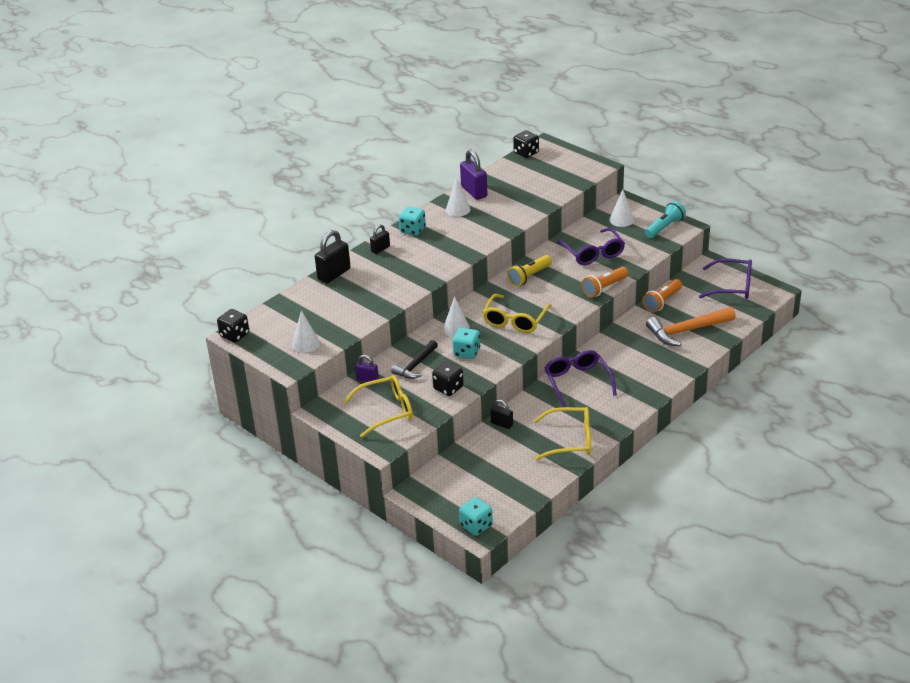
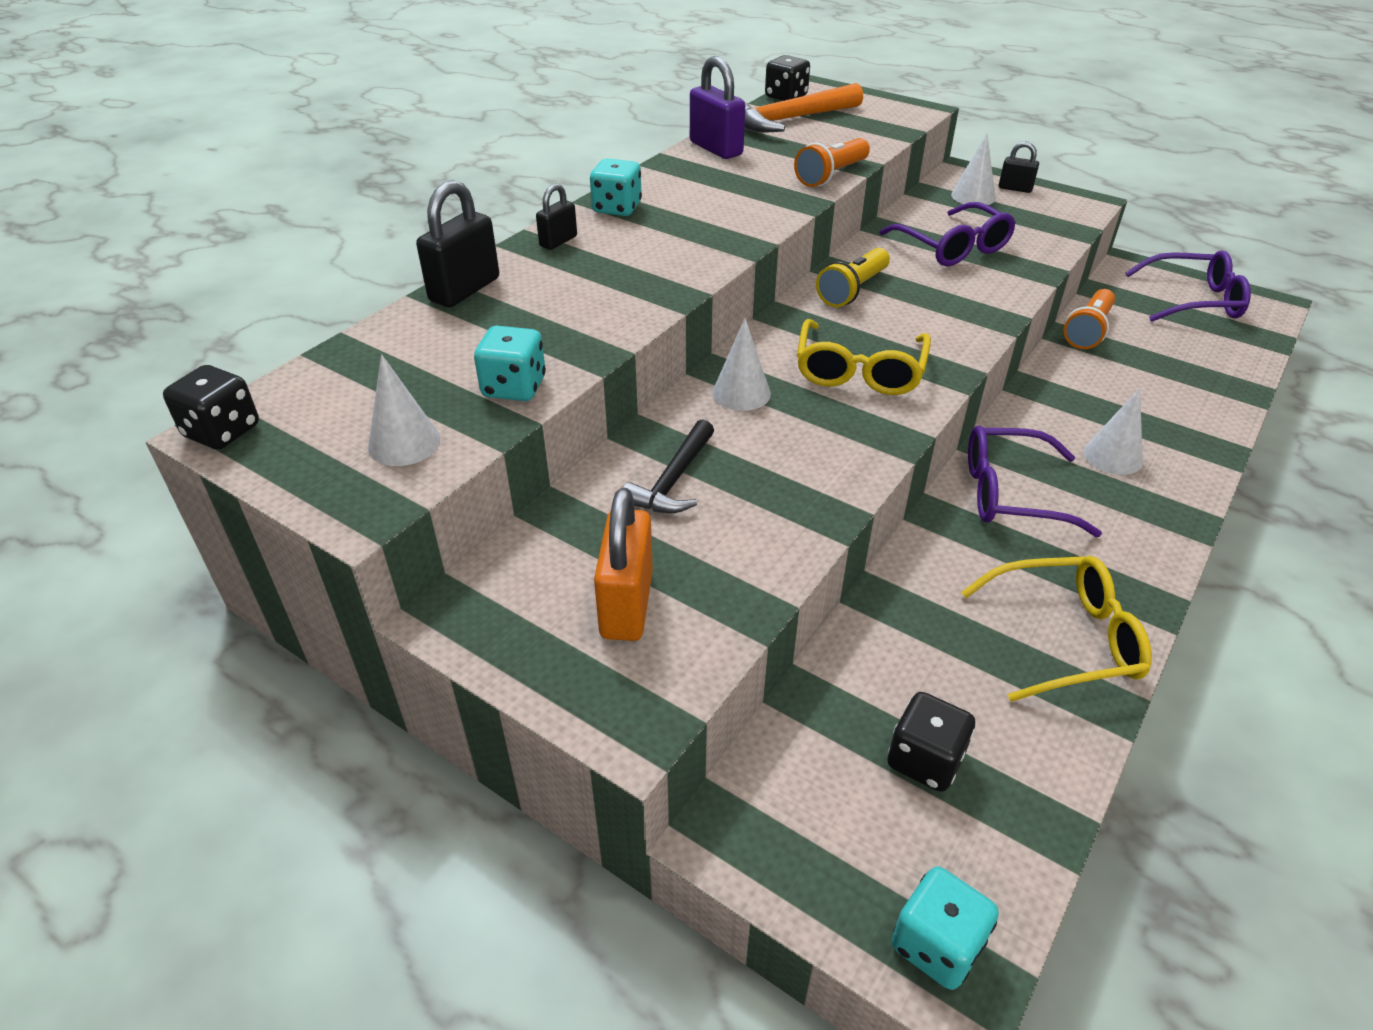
camera: 10 degrees left, 5 degrees up
yellow glasses [343,375,413,438] -> orange padlock [594,488,653,641]
purple padlock [355,355,379,382] -> none
black dice [432,361,464,396] -> black dice moved to [887,692,975,792]
white cone [446,178,471,217] -> white cone moved to [1084,388,1143,475]
turquoise dice [452,327,480,359] -> turquoise dice moved to [474,326,546,401]
black padlock [490,400,513,429] -> black padlock moved to [999,142,1039,193]
purple glasses [545,350,617,407] -> purple glasses turned 60 degrees counterclockwise [968,425,1102,537]
orange flashlight [582,267,628,298] -> orange flashlight moved to [794,138,870,187]
turquoise flashlight [645,201,686,238] -> none
orange hammer [646,307,736,346] -> orange hammer moved to [735,83,863,133]

